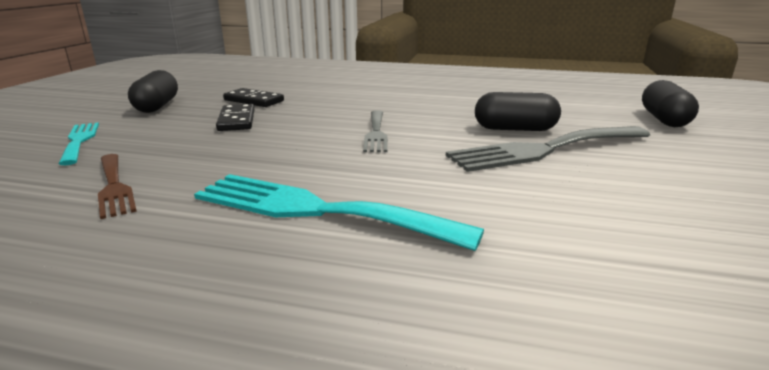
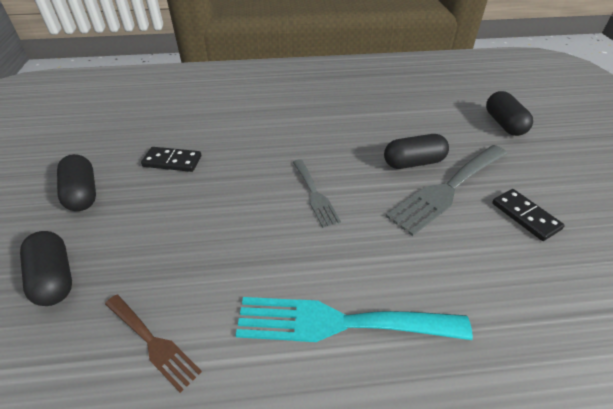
camera: 20 degrees left, 20 degrees up
turquoise fork [59,122,99,165] -> black capsule [20,231,72,306]
black domino [216,104,254,131] -> black domino moved to [492,189,565,241]

